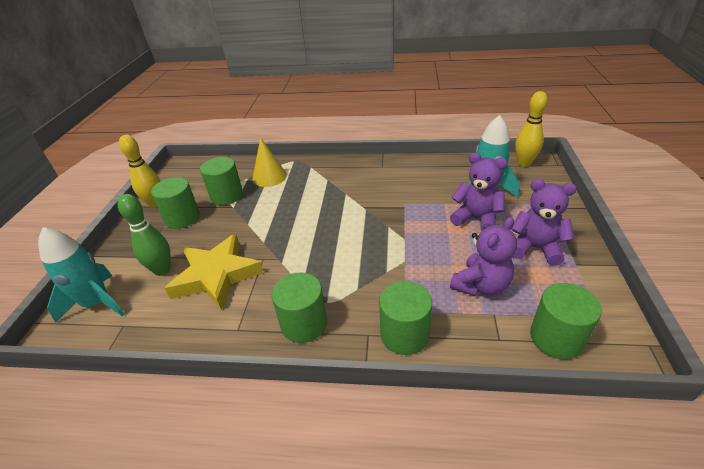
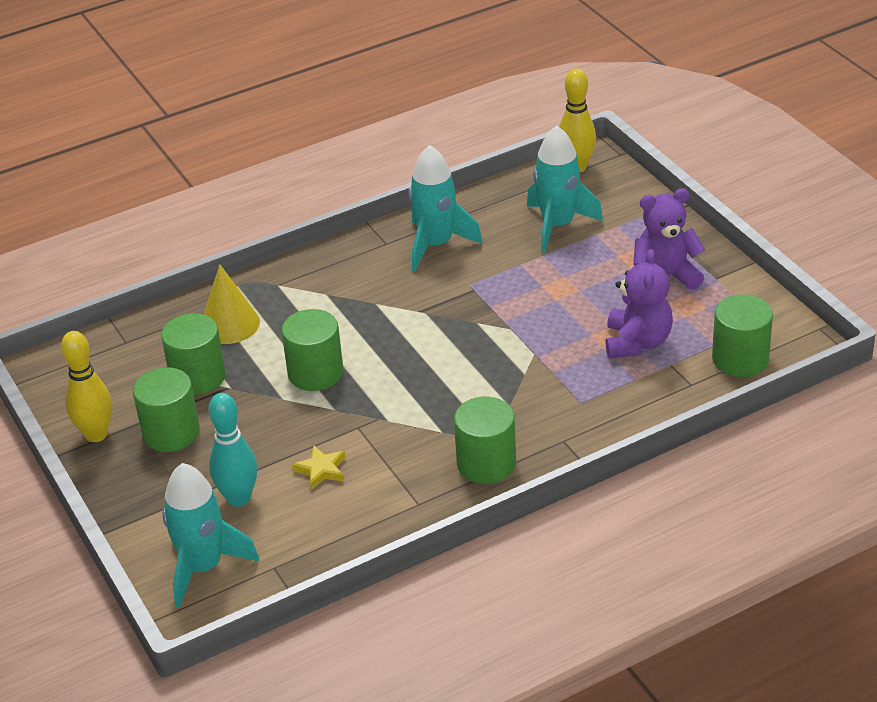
camera: 35 degrees left, 0 degrees up
green bowling pin [118,194,170,276] -> turquoise bowling pin [209,393,257,507]
yellow star [165,234,264,310] -> yellow star [292,445,346,490], size x0.42
green cylinder [379,281,432,355] -> green cylinder moved to [281,309,343,391]
purple teddy bear [450,153,507,231] -> none
none -> turquoise rocket [409,145,483,271]

